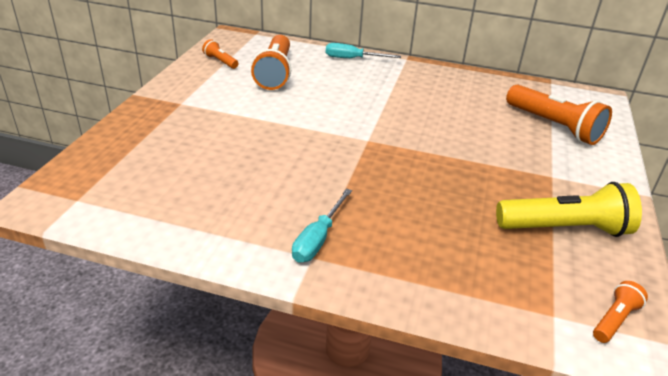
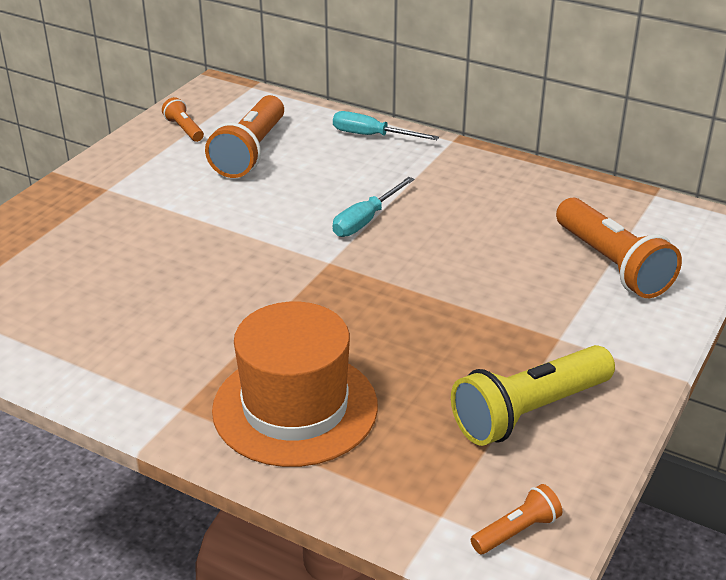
camera: 15 degrees right, 0 degrees up
turquoise screwdriver [292,189,352,263] -> turquoise screwdriver moved to [333,177,414,237]
yellow flashlight [496,182,642,237] -> yellow flashlight turned 135 degrees clockwise [451,345,615,446]
none -> orange hat [212,302,378,467]

